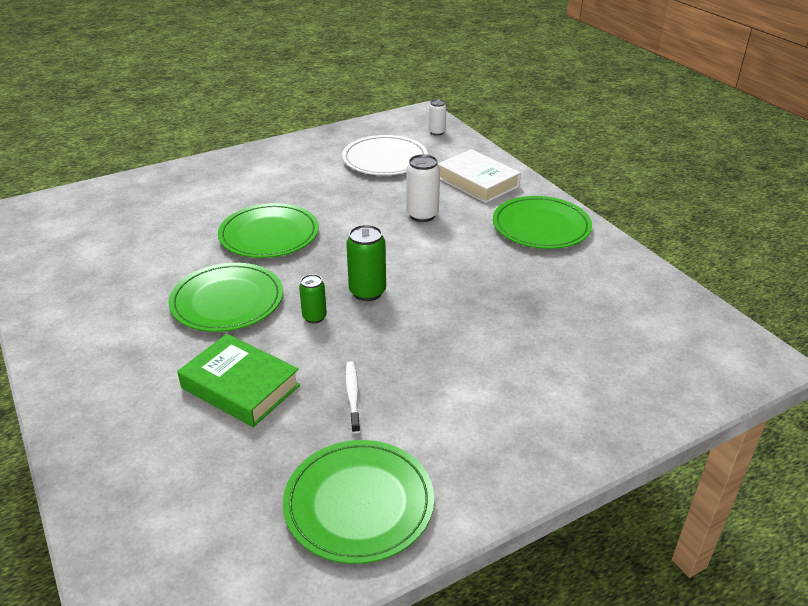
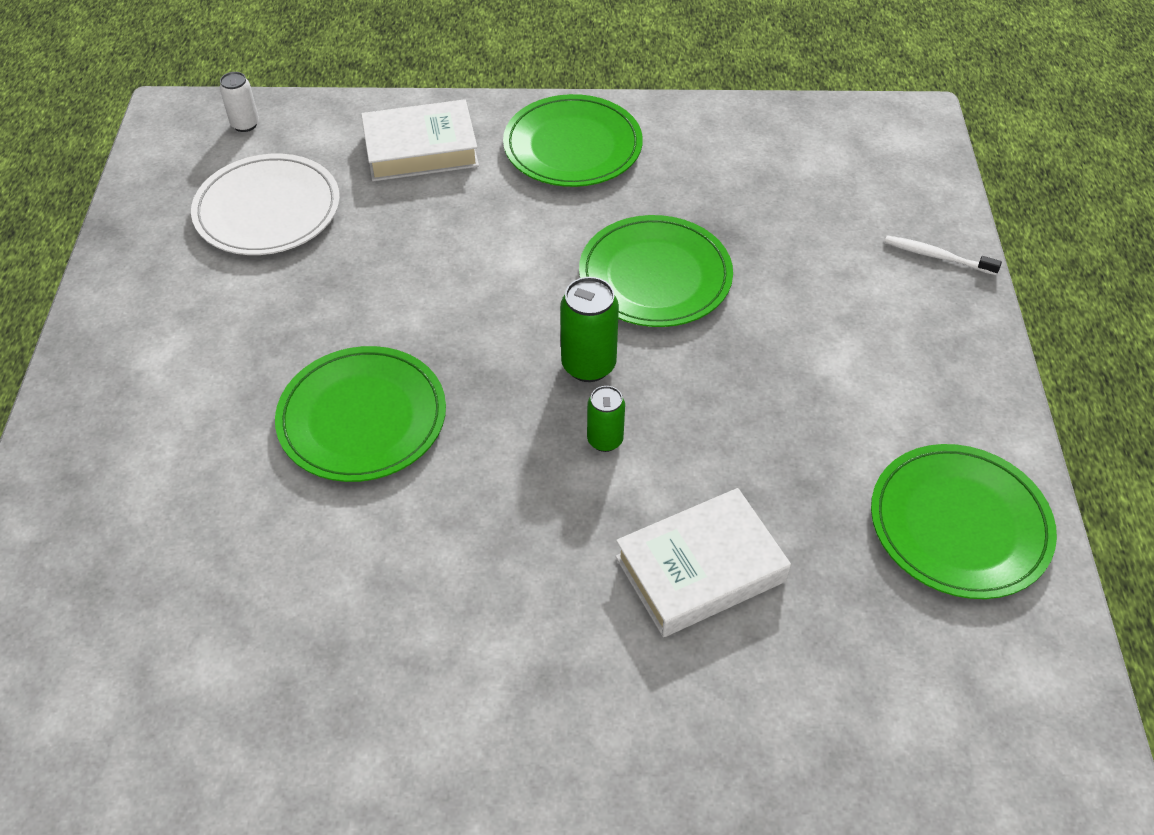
camera: 60 degrees left, 15 degrees up
green plate [168,263,283,332] -> green plate moved to [579,215,733,327]
green book [177,334,300,427] -> white book [615,488,791,637]
white toothbrush [345,361,360,434] -> white toothbrush moved to [884,235,1002,275]
white can [406,154,440,222] -> none

